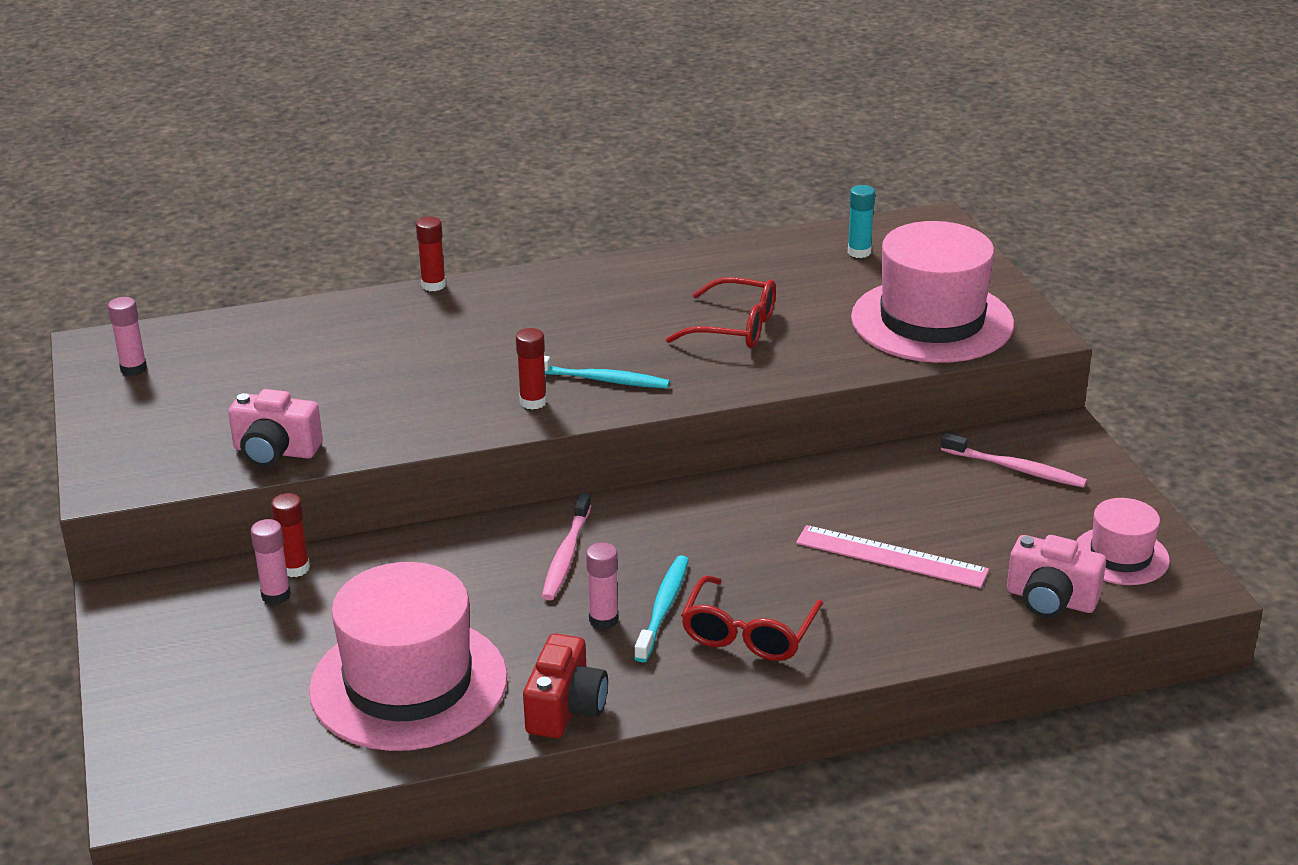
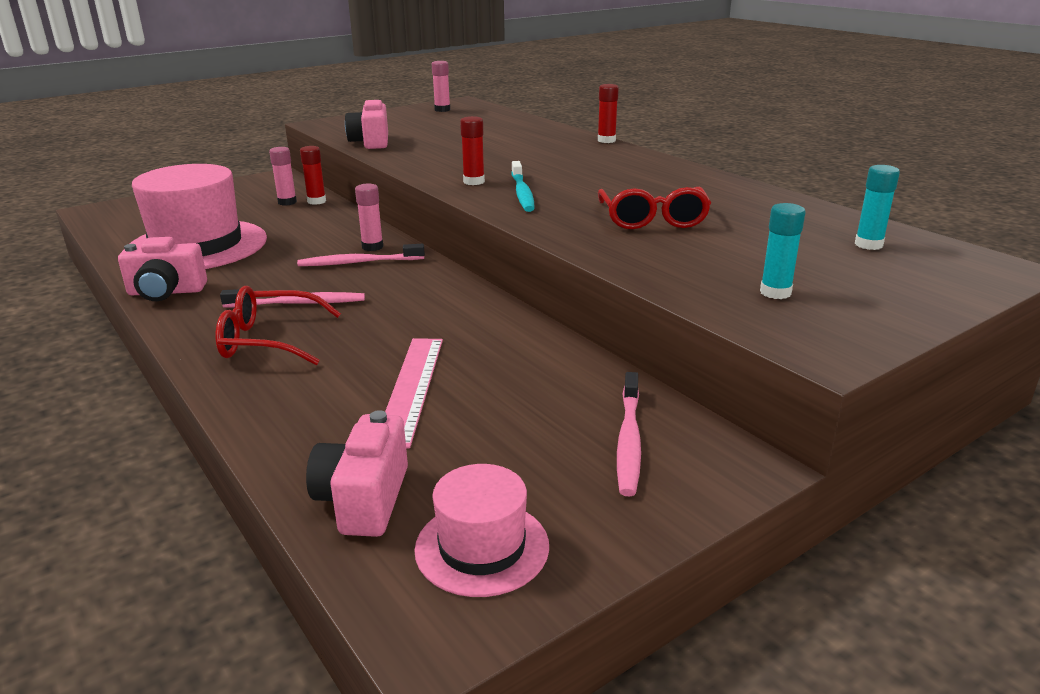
camera: 70 degrees right, 5 degrees down
red camera [523,633,608,738] -> pink camera [118,237,207,301]
pink glue stick [586,542,619,629] -> pink glue stick moved to [355,184,383,251]
turquoise toothbrush [634,555,689,662] -> pink toothbrush [220,289,365,308]
pink hat [851,221,1014,363] -> turquoise glue stick [760,203,805,299]

